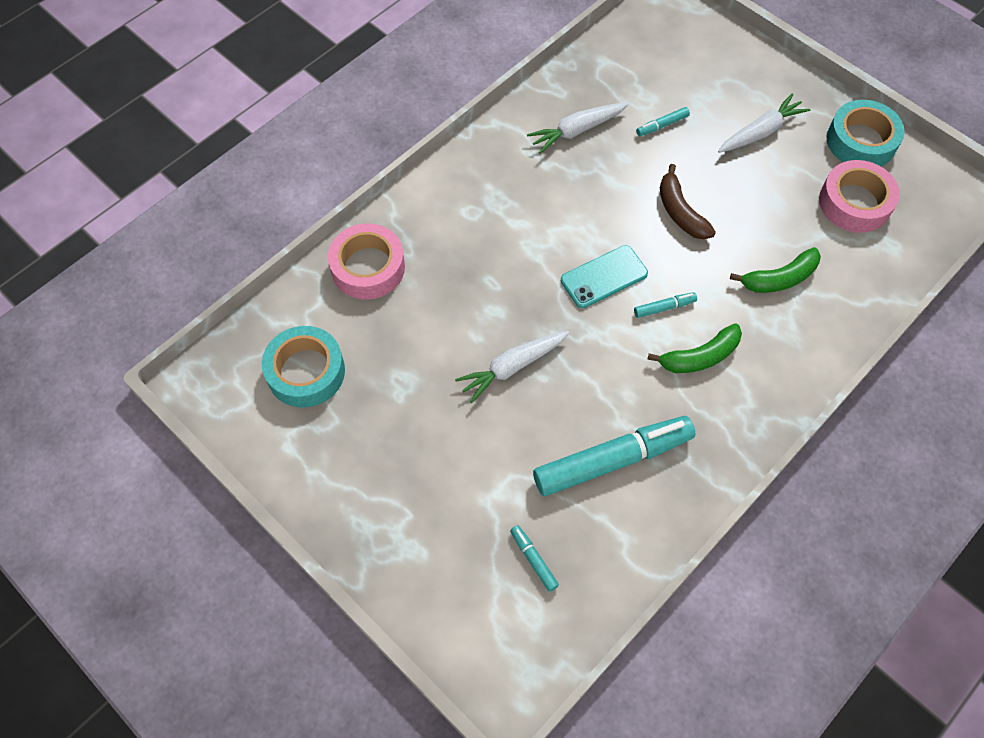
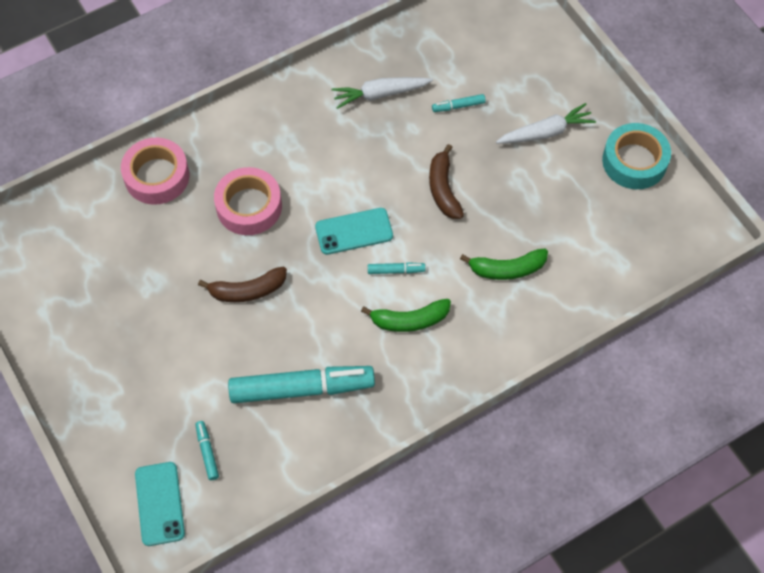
camera: 15 degrees right, 0 degrees up
turquoise tape [262,326,345,408] -> none
white carrot [455,331,569,403] -> brown banana [198,267,287,302]
pink tape [819,160,900,233] -> pink tape moved to [214,167,282,235]
none -> turquoise phone [135,462,185,546]

